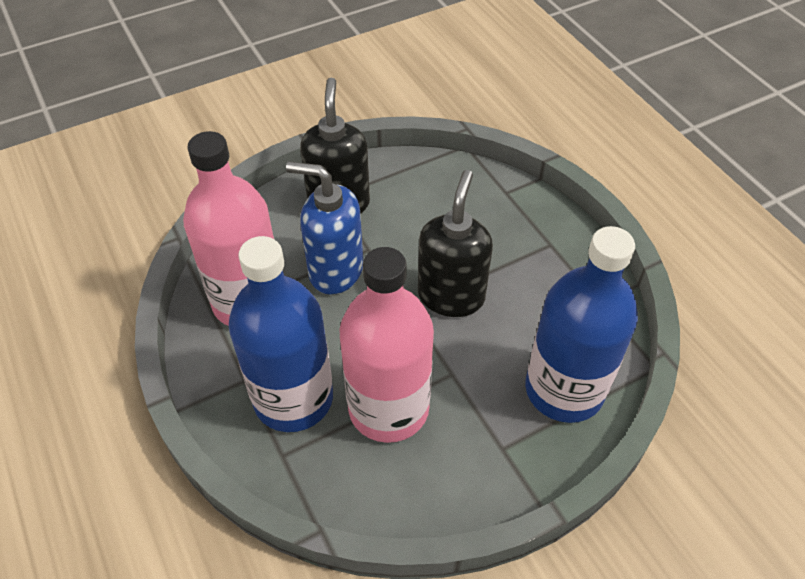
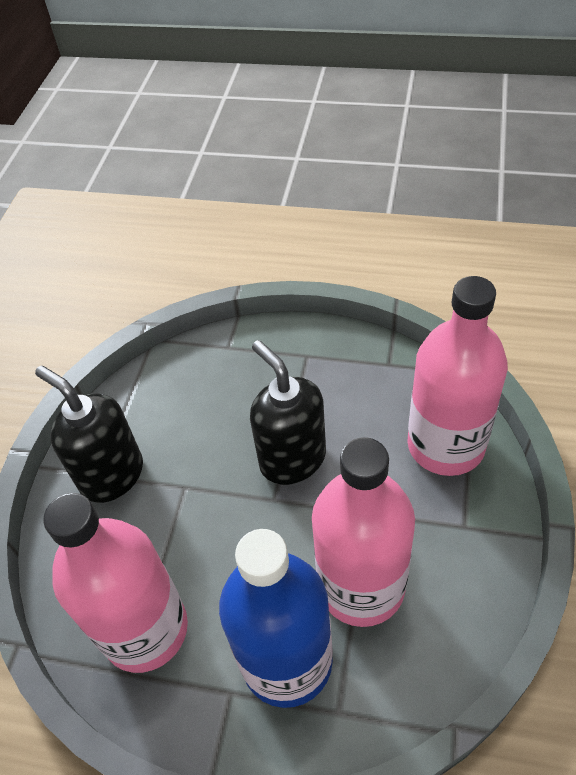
camera: 45 degrees left, 0 degrees up
blue soap dispenser [286,162,363,295] -> none
blue bottle [525,226,638,423] -> pink bottle [407,276,508,476]

